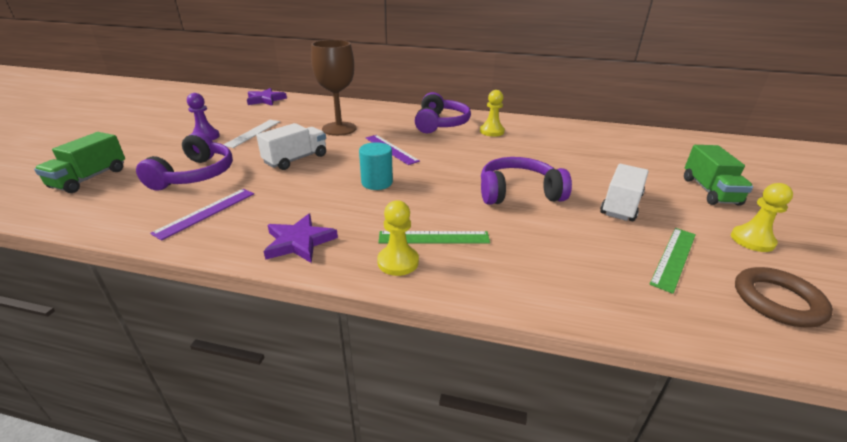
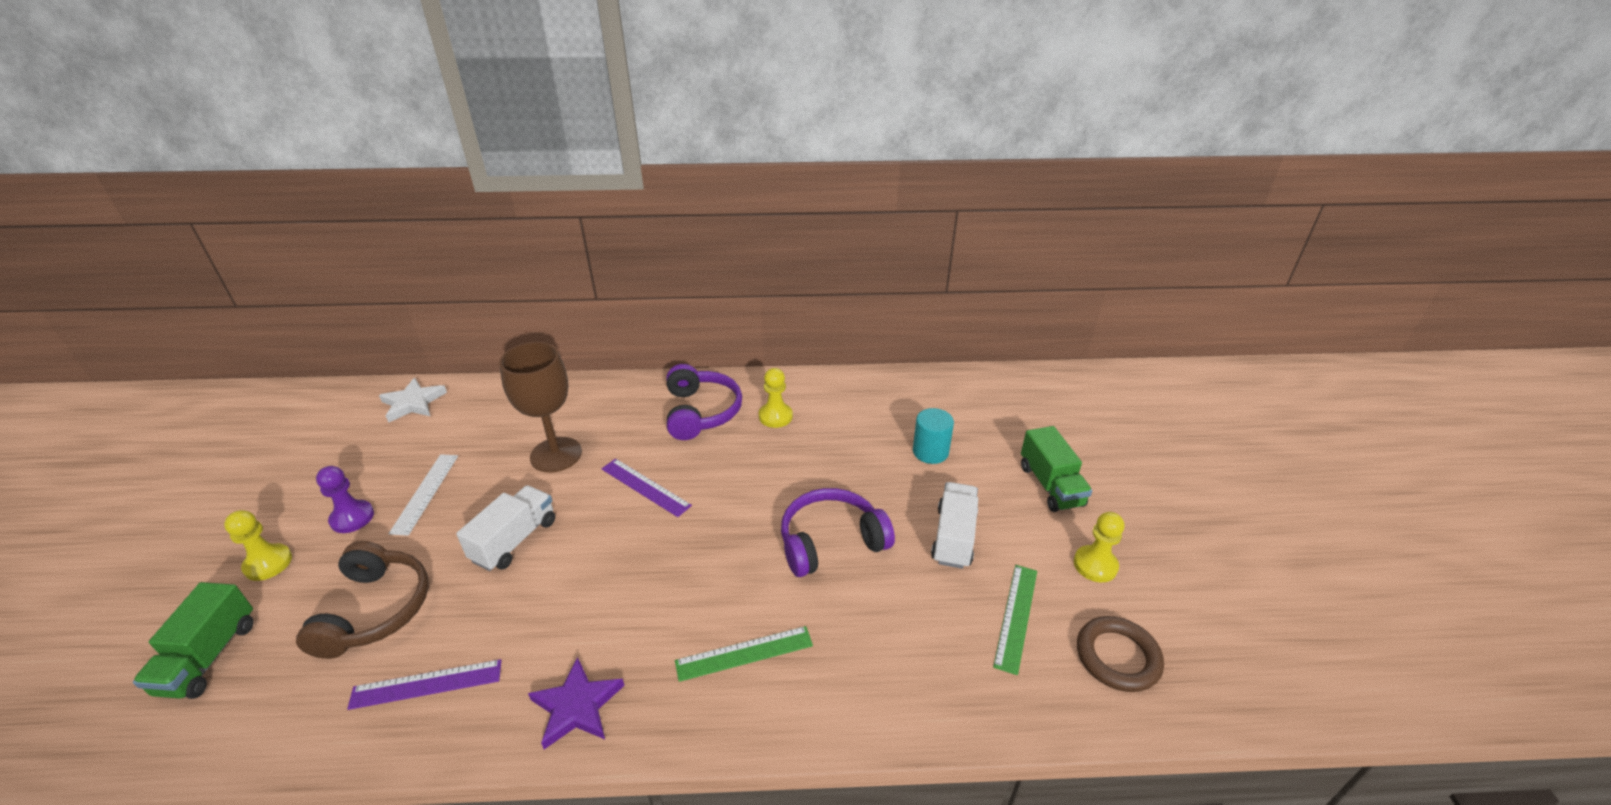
camera: 15 degrees left, 5 degrees up
purple headphones [136,132,233,190] -> brown headphones [296,541,429,659]
purple ruler [150,189,254,241] -> purple ruler turned 60 degrees clockwise [347,659,502,710]
purple star [247,88,287,106] -> white star [379,378,447,423]
turquoise cylinder [359,142,393,190] -> turquoise cylinder moved to [913,408,954,464]
yellow pawn [377,200,419,276] -> yellow pawn moved to [224,510,292,581]

